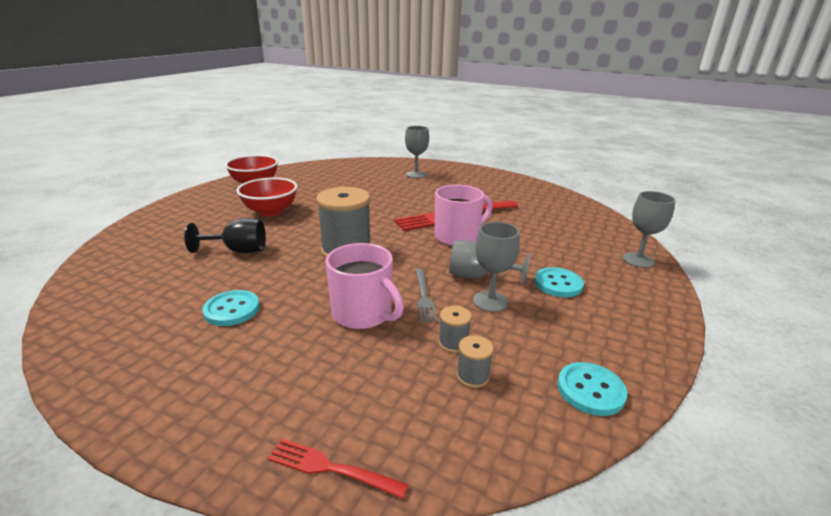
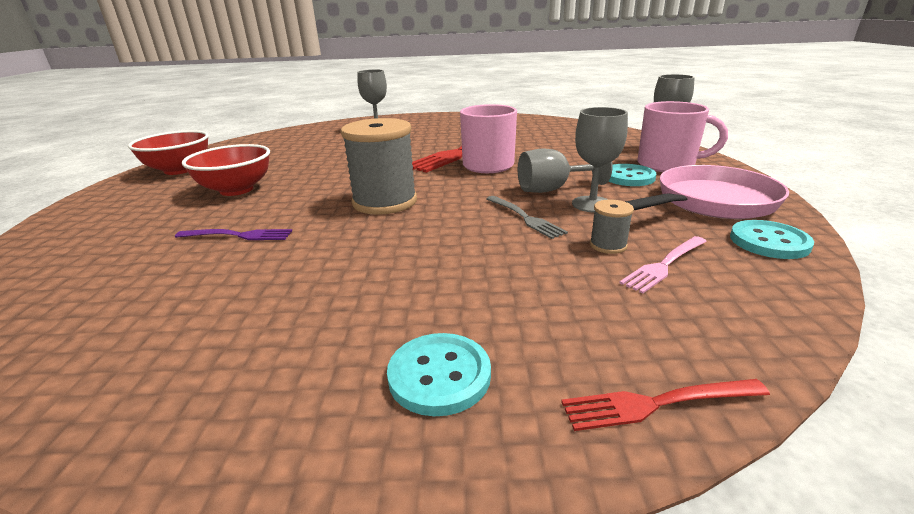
camera: 25 degrees left, 0 degrees up
black goblet [184,218,266,253] -> purple fork [175,229,292,240]
turquoise button [202,290,260,326] -> turquoise button moved to [387,333,491,416]
pink mug [325,243,404,329] -> pink mug moved to [637,101,728,172]
grey spool [456,335,494,388] -> pink fork [620,236,707,294]
none -> pink pan [625,165,789,219]

